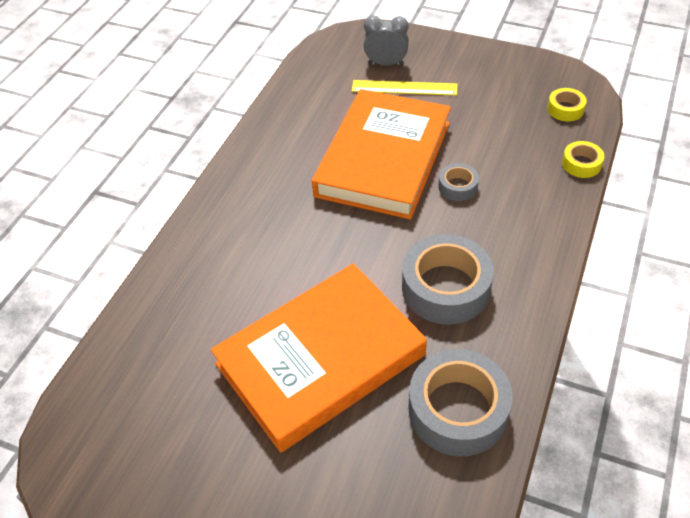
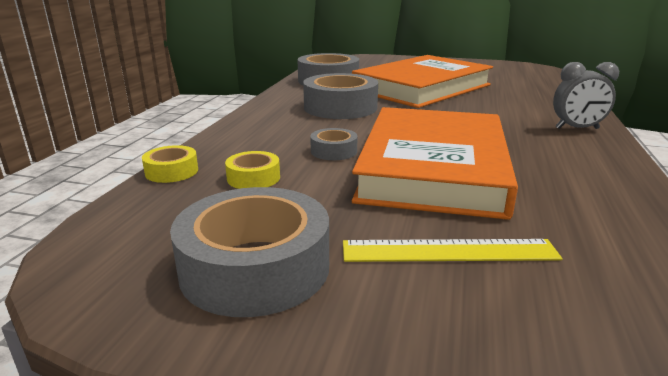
camera: 170 degrees right, 25 degrees down
grey clock [364,15,409,66] -> grey clock moved to [553,62,619,129]
yellow tape [547,88,587,121] -> yellow tape moved to [225,151,280,189]
none -> grey tape [170,187,329,317]

